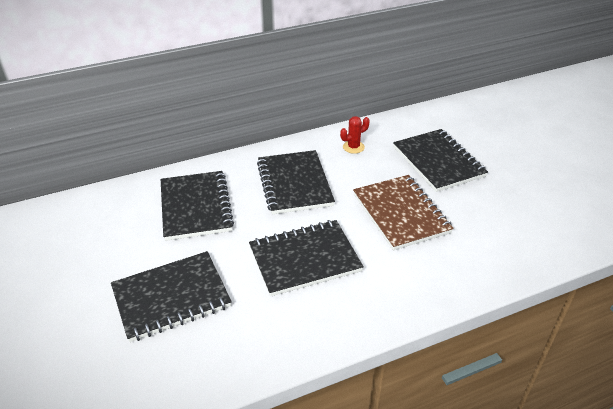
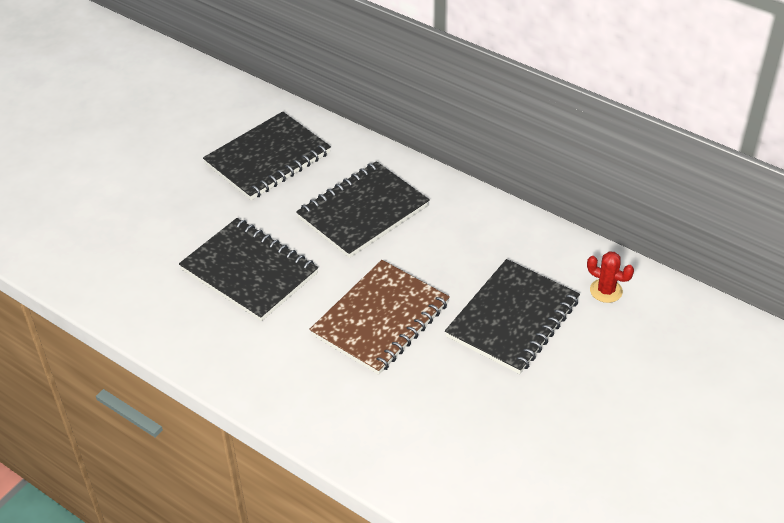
camera: 60 degrees right, 5 degrees up
black notebook [111,251,232,342] -> none
red cactus [340,116,370,154] -> red cactus moved to [587,251,634,303]

